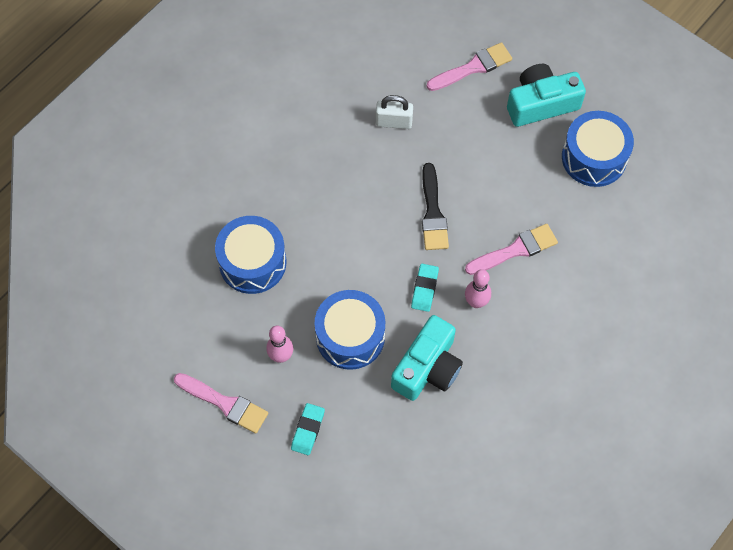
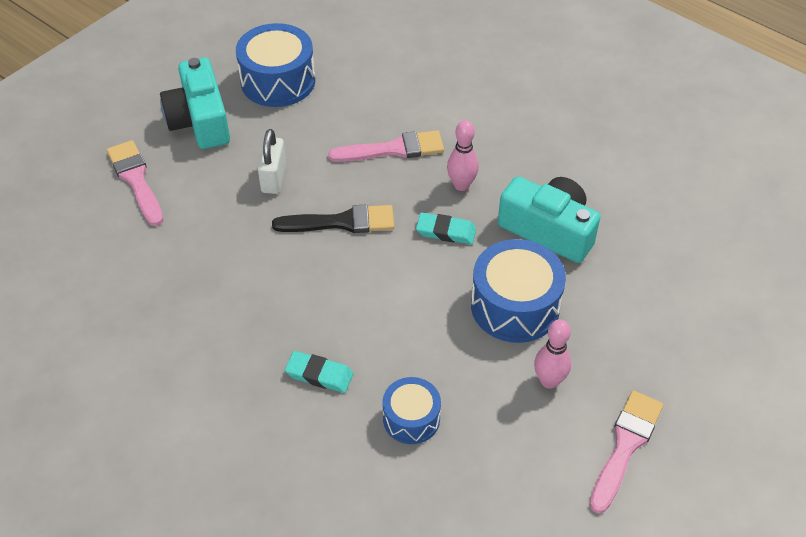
camera: 90 degrees left, 15 degrees down
blue drum [215,216,286,294] -> blue drum [383,377,441,444], size x0.59
turquoise eraser [291,403,325,455] -> turquoise eraser moved to [285,351,353,393]
white padlock [376,95,413,129] -> white padlock moved to [258,129,286,194]
pink brush [465,224,558,275] -> pink brush turned 105 degrees clockwise [328,130,444,162]

